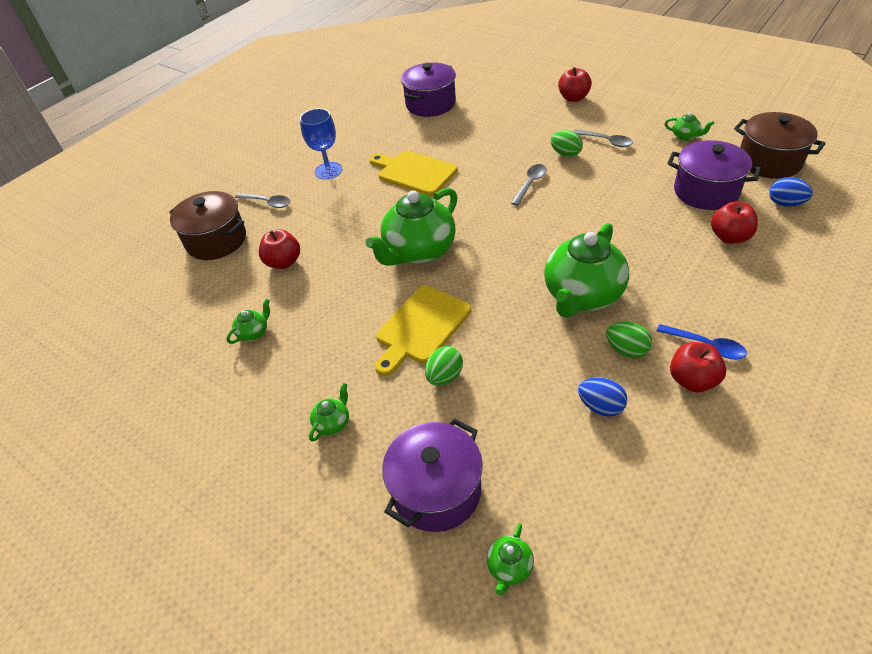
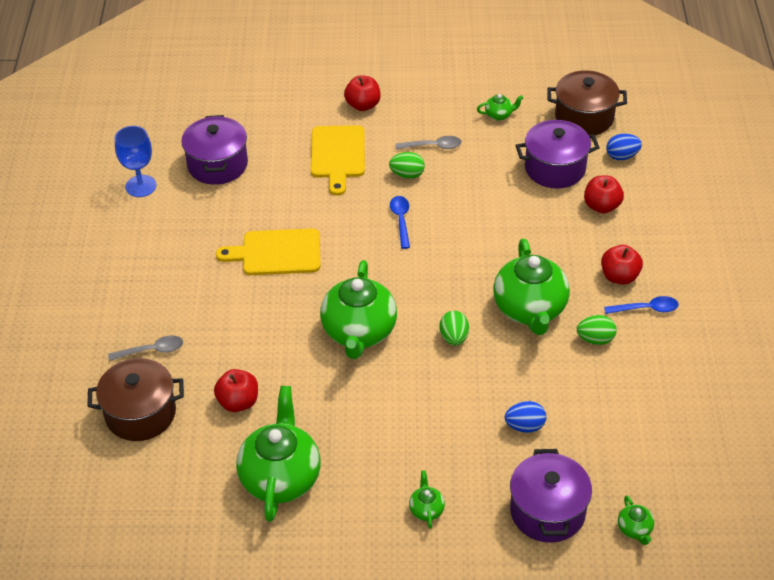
camera: 40 degrees left, 0 degrees up
green teapot [226,299,270,344] -> green teapot [236,386,320,522], size x2.38
blue goblet [300,108,343,180] -> blue goblet moved to [115,126,157,197]
yellow cutting board [375,285,471,376] -> yellow cutting board moved to [311,125,365,196]
green egg [425,346,463,386] -> green egg moved to [439,311,469,346]
grey spoon [511,164,547,206] -> blue spoon [390,196,410,249]
blue egg [578,377,627,416] -> blue egg moved to [505,401,546,433]
red apple [670,342,726,392] -> red apple moved to [601,245,643,285]

